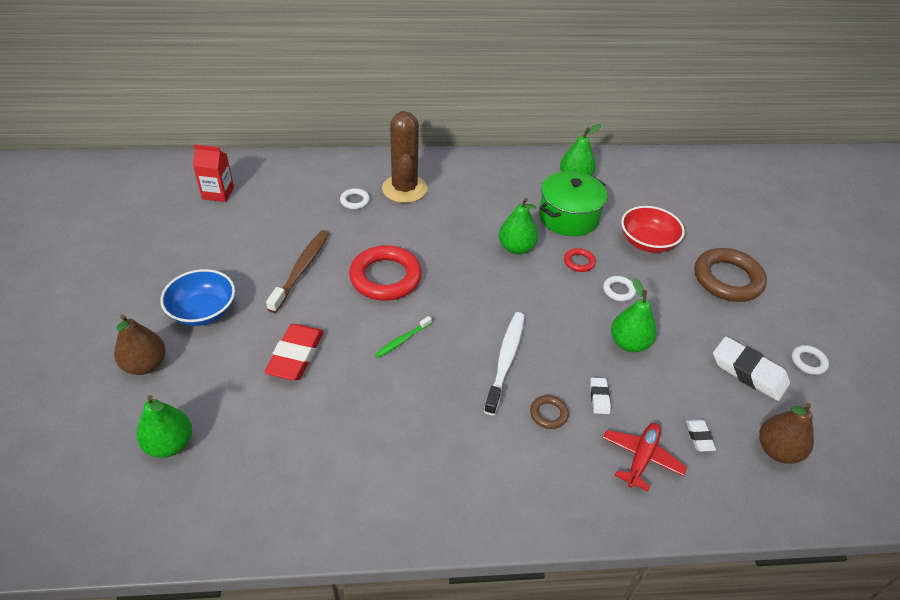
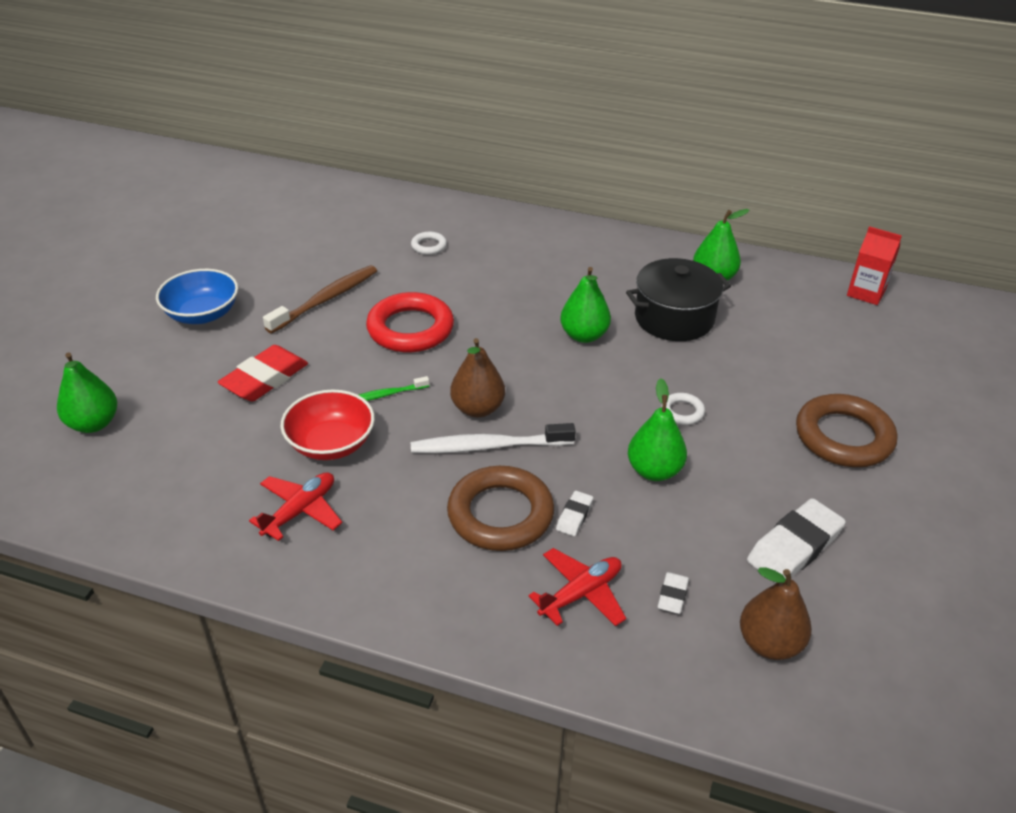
camera: 25 degrees right, 5 degrees down
brown pear [114,314,166,375] -> brown pear moved to [450,338,505,417]
red carton [193,144,234,202] -> red carton moved to [847,226,902,305]
brown cactus [382,111,427,203] -> none
white toothbrush [484,312,525,415] -> white toothbrush turned 135 degrees counterclockwise [411,423,576,453]
brown ring [530,395,569,429] -> brown ring [447,466,554,551], size x2.18
green pot [539,171,607,236] -> black pot [626,258,731,341]
red ring [564,248,596,272] -> none
red bowl [621,206,685,253] -> red bowl moved to [280,390,375,460]
white eraser [713,337,790,401] -> white eraser turned 75 degrees clockwise [747,498,846,583]
white ring [791,345,829,375] -> none
none -> red plane [249,472,342,541]

